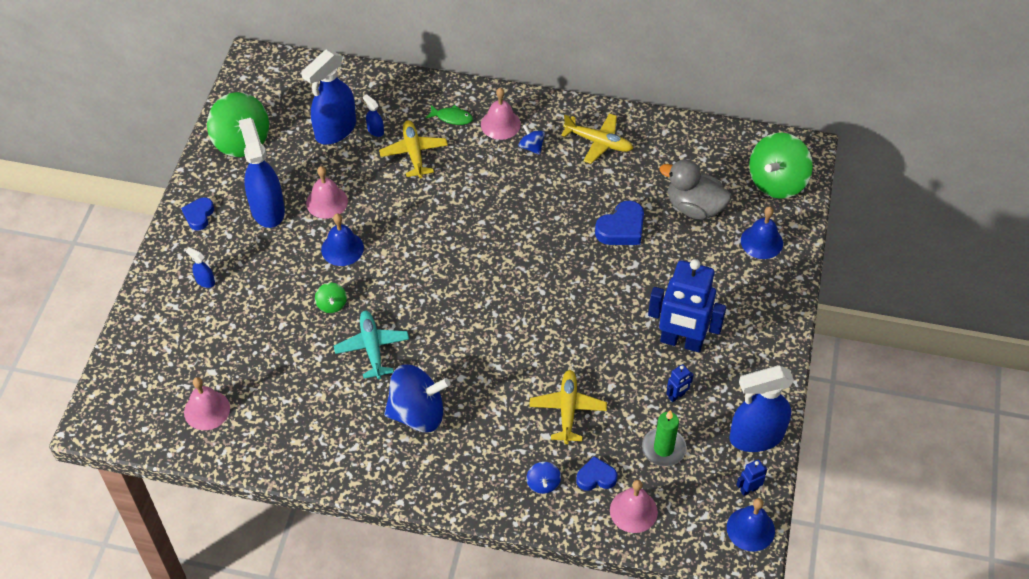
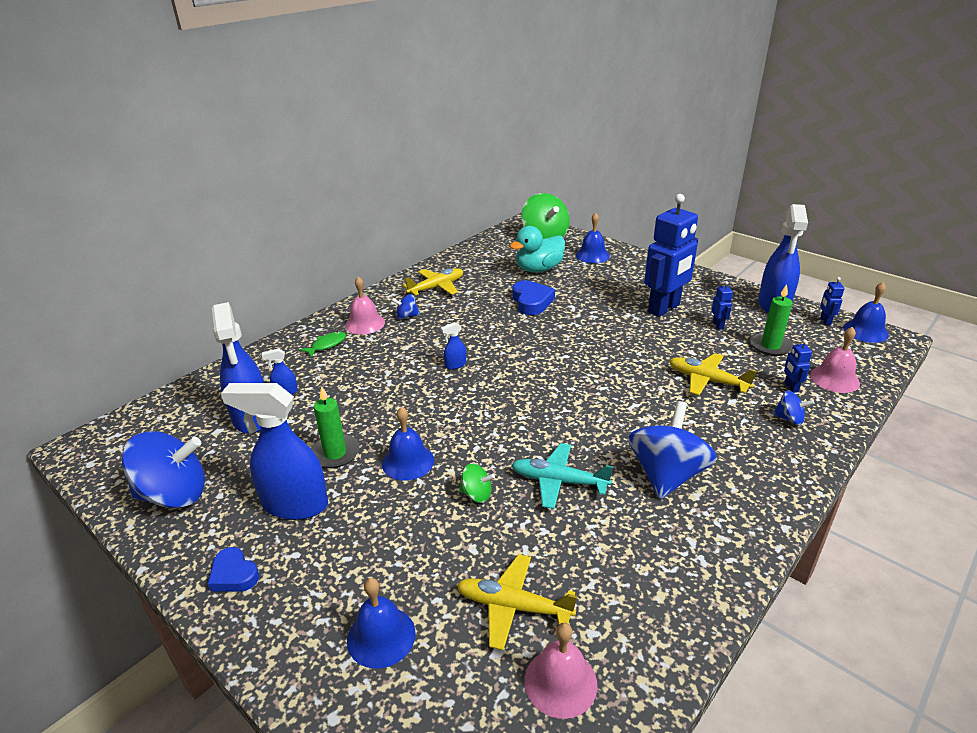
camera: 60 degrees left, 20 degrees down
blue spray bottle [186,247,215,288] -> blue spray bottle moved to [441,322,466,370]
green spinning top [207,92,269,157] -> blue spinning top [122,431,205,508]
pink bell [306,166,348,219] -> green candle [311,386,359,468]
yellow plane [379,120,448,178] -> yellow plane moved to [457,554,577,651]
blue heart [576,456,617,491] -> blue robot [784,339,812,393]
grey duck [659,159,731,220] -> turquoise duck [510,226,565,273]
none -> blue bell [347,578,416,669]

